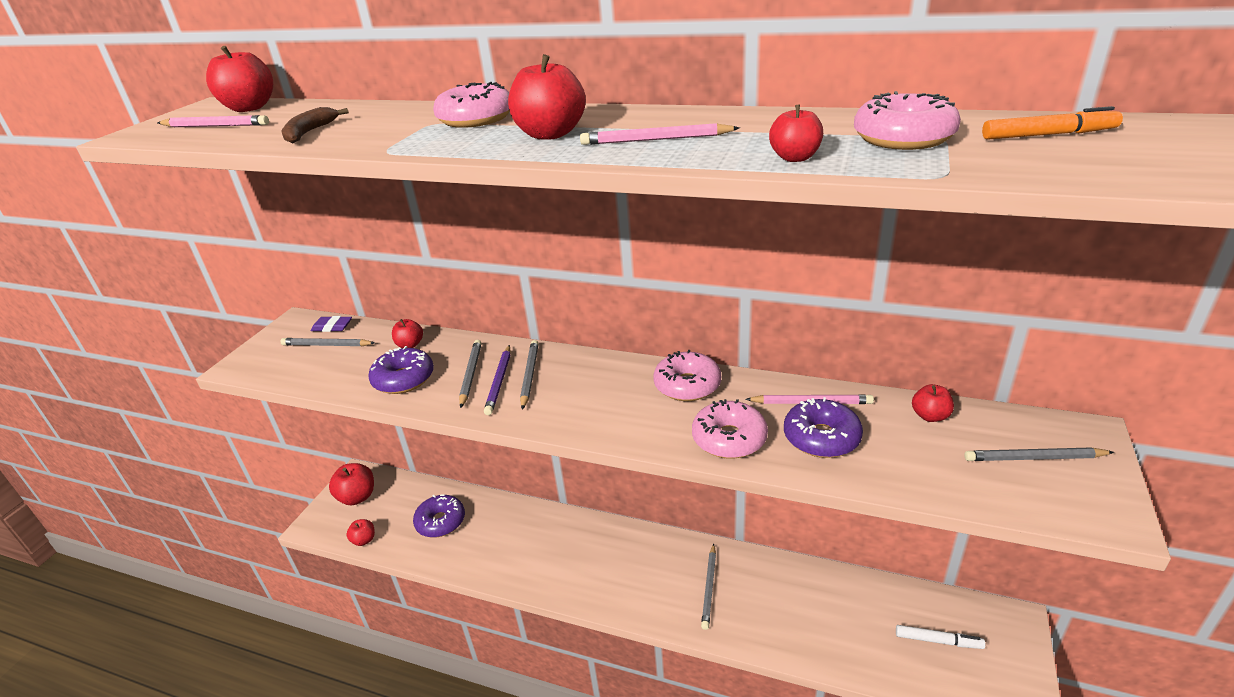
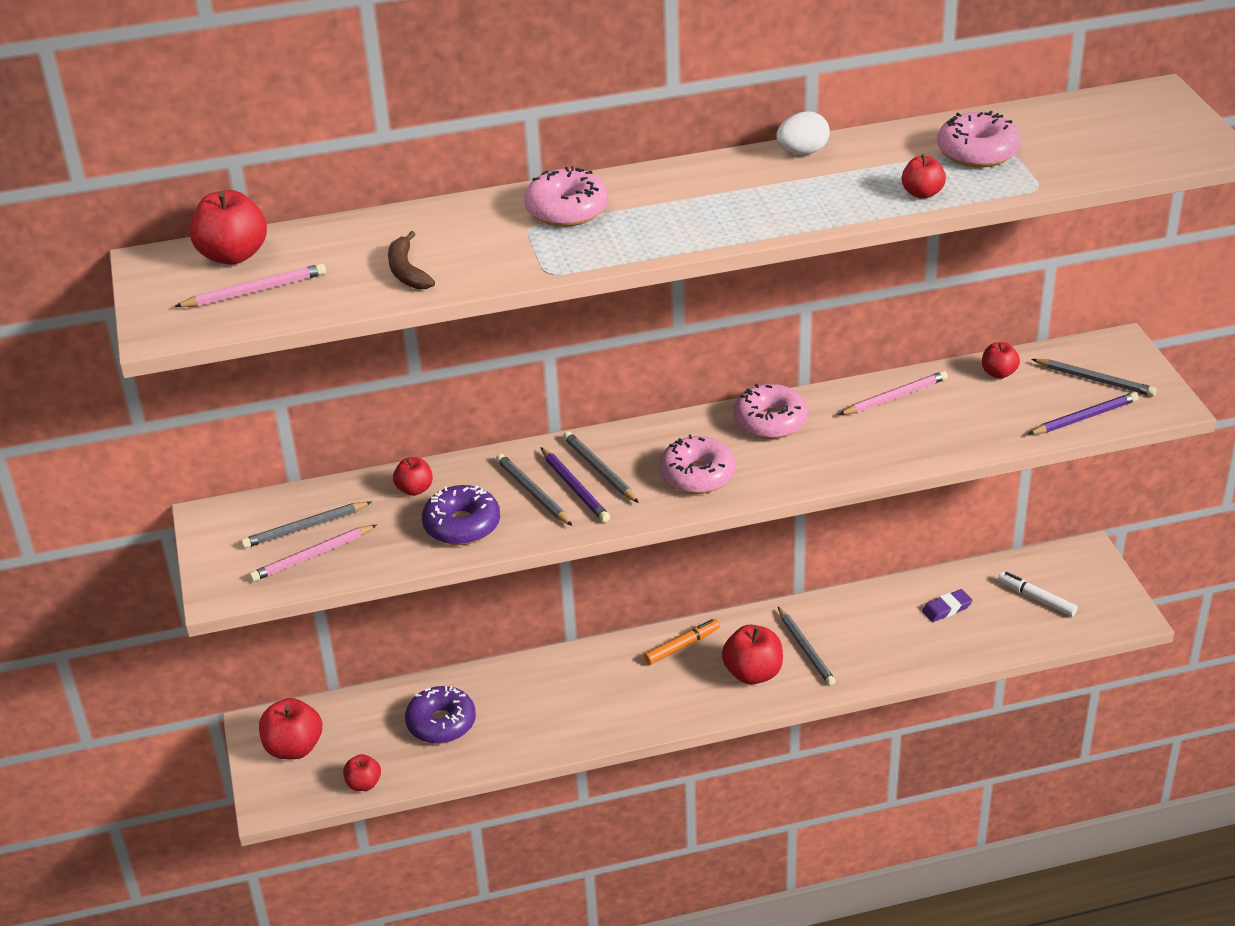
camera: 35 degrees left, 5 degrees up
purple eraser [311,316,352,332] -> purple eraser moved to [922,589,973,622]
red apple [508,54,586,140] -> red apple moved to [722,625,783,685]
pink pencil [580,123,740,145] -> pink pencil moved to [249,525,377,582]
pink donut [692,399,768,459] -> pink donut moved to [659,435,736,494]
purple donut [784,397,863,458] -> none
white marker [896,625,985,649] -> white marker turned 120 degrees counterclockwise [998,572,1078,616]
grey pencil [964,448,1114,461] -> grey pencil turned 120 degrees counterclockwise [1032,359,1157,396]
orange marker [982,106,1123,140] -> orange marker moved to [644,619,720,665]
none -> white egg [776,112,830,155]
none -> purple pencil [1028,392,1139,434]

